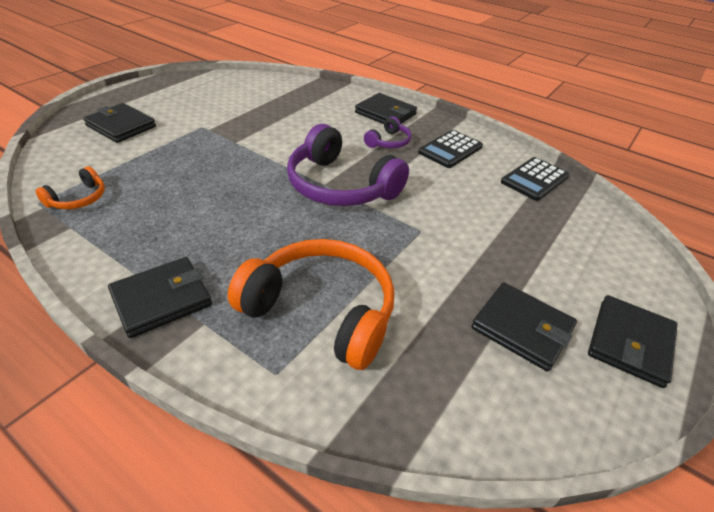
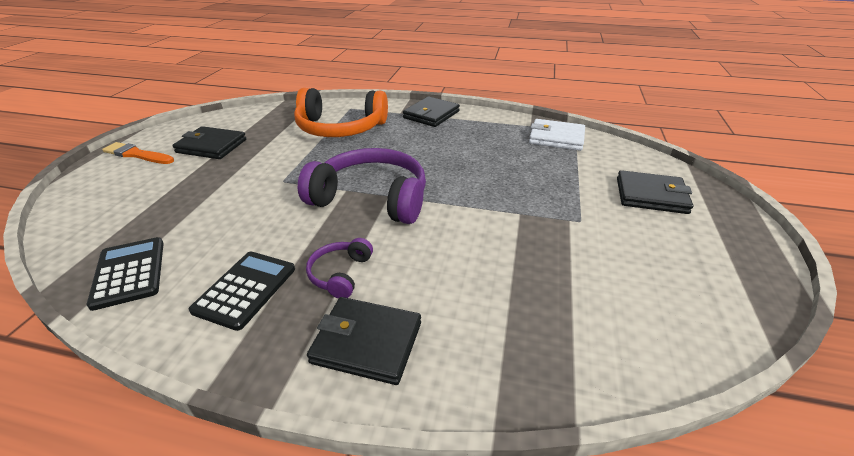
camera: 160 degrees right, 5 degrees down
orange headphones [35,166,105,209] -> white wallet [529,119,585,151]
black calculator [501,157,570,201] -> black calculator turned 45 degrees counterclockwise [87,237,164,311]
black wallet [588,295,678,388] -> orange brush [102,142,174,164]

